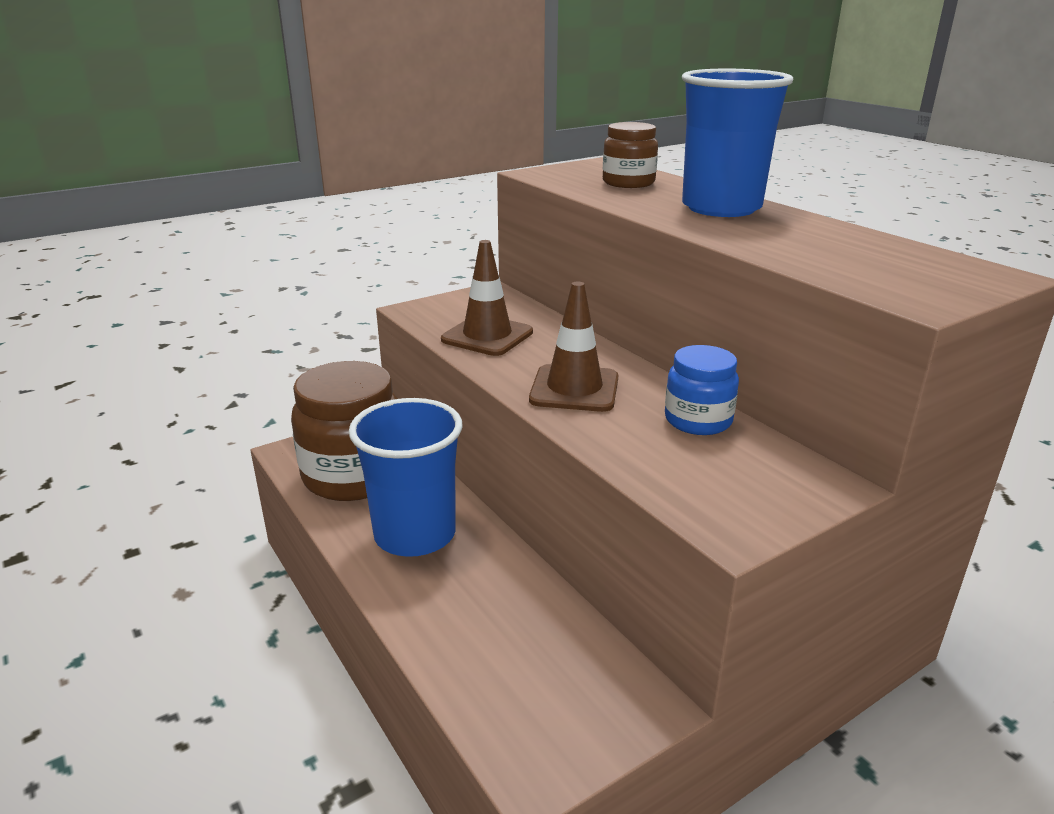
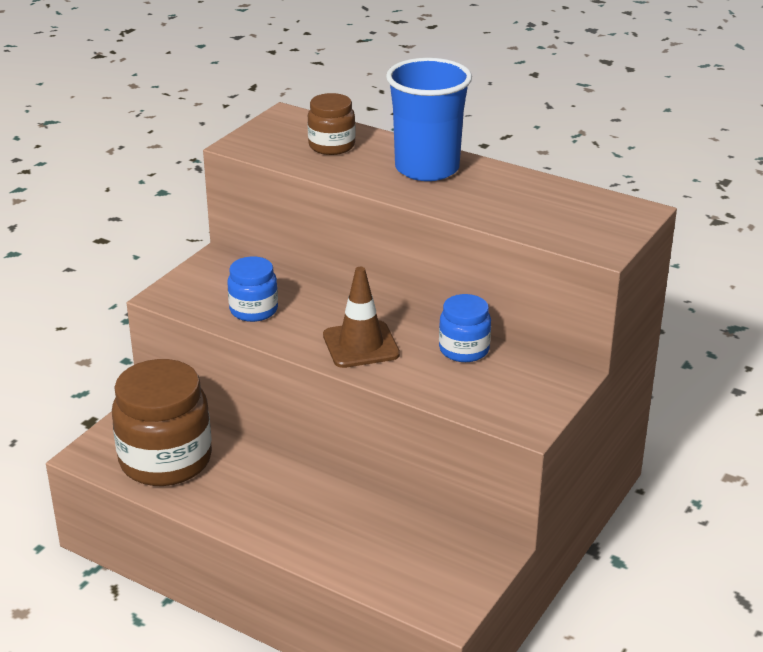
camera: 25 degrees left, 5 degrees up
blue cup [349,398,462,557] -> none
brown traffic cone [441,240,533,356] -> blue jar [228,257,278,322]

